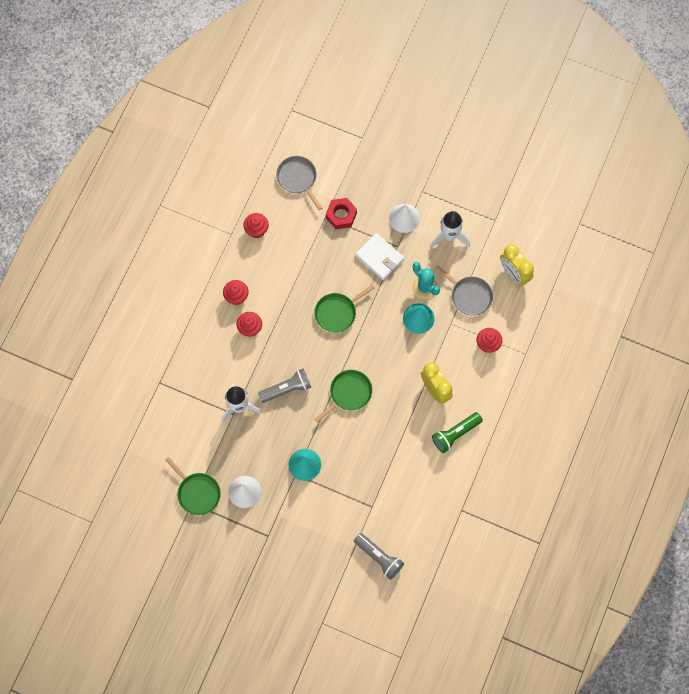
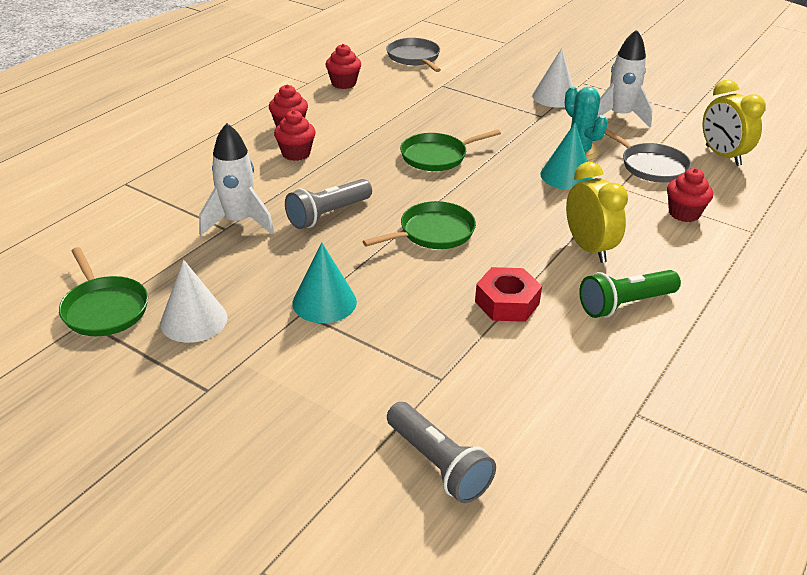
camera: 10 degrees right, 35 degrees down
grey flashlight [258,369,311,403] -> grey flashlight turned 150 degrees clockwise [285,179,372,229]
red nut [326,198,357,229] -> red nut moved to [475,267,542,322]
white wallet [355,233,404,280] -> none

